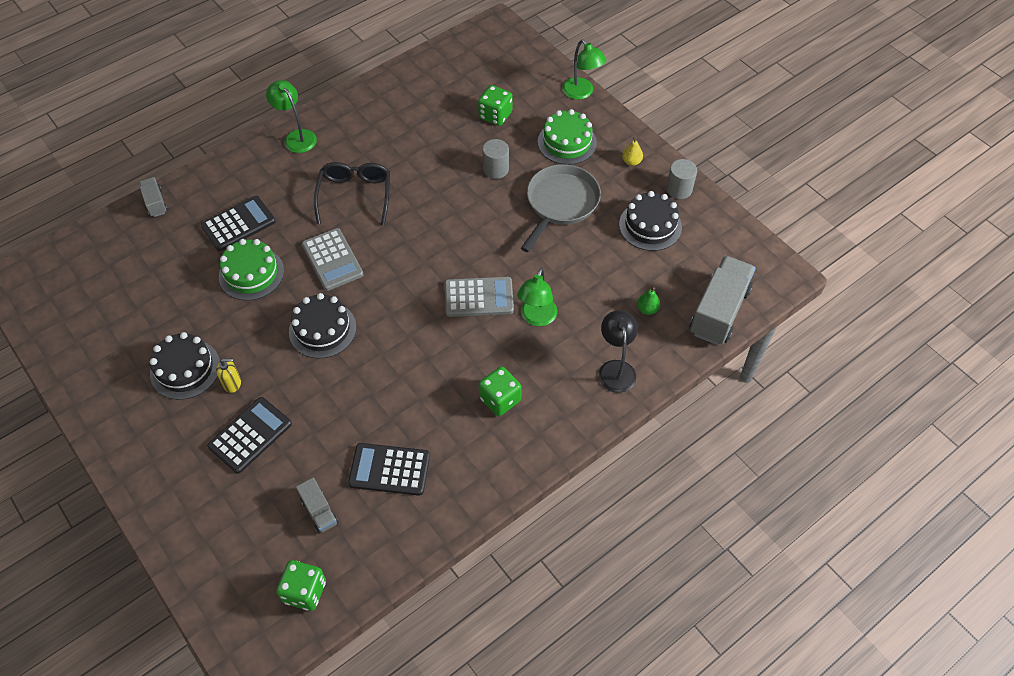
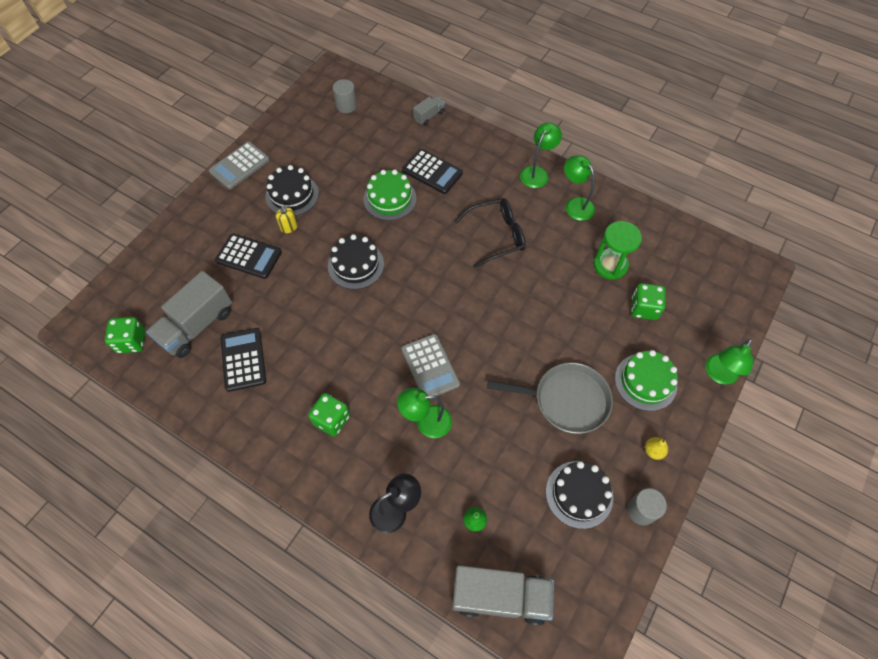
camera: 70 degrees right, 5 degrees up
grey truck [296,478,339,534] -> grey truck [146,271,232,358], size x2.01
grey calculator [302,228,364,291] -> grey calculator moved to [209,142,270,189]
grey cylinder [482,139,509,179] -> grey cylinder moved to [333,79,357,113]
none -> green lamp [564,155,595,221]
none -> green hourglass [593,221,642,280]

